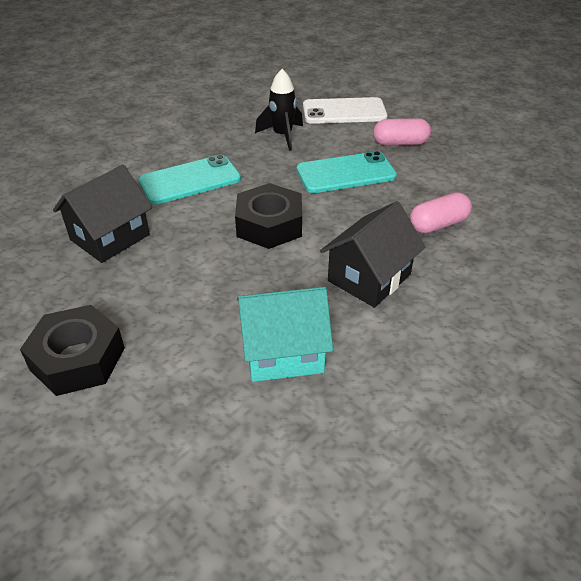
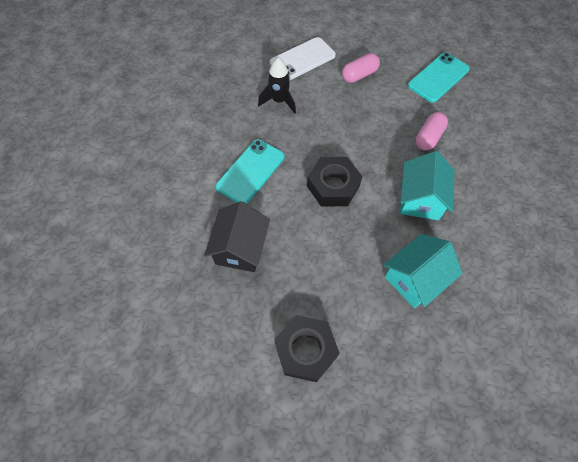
camera: 30 degrees left, 20 degrees up
turquoise phone [297,151,397,193] -> turquoise phone moved to [408,53,470,103]
black house [320,201,425,308] -> turquoise house [400,151,455,220]

